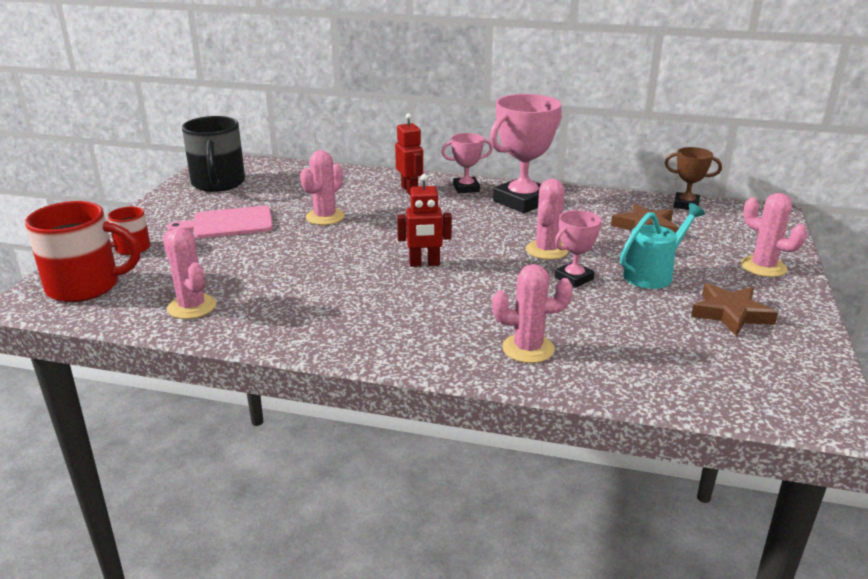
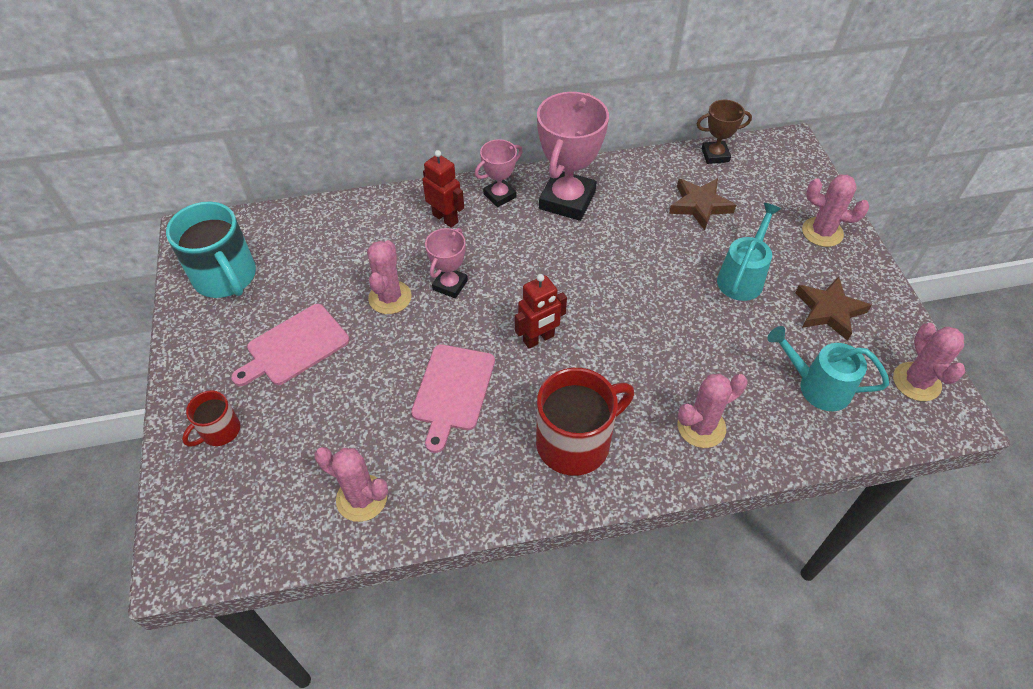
camera: 25 degrees left, 25 degrees up
red mug [25,201,141,302] -> red mug moved to [536,368,634,476]
black mug [182,116,245,192] -> turquoise mug [166,202,256,298]
pink cactus [526,179,568,260] -> pink cactus moved to [893,323,965,401]
pink trophy [555,210,602,288] -> pink trophy moved to [425,228,468,298]
none -> pink cutting board [411,344,495,453]
none -> turquoise watering can [767,326,889,411]

